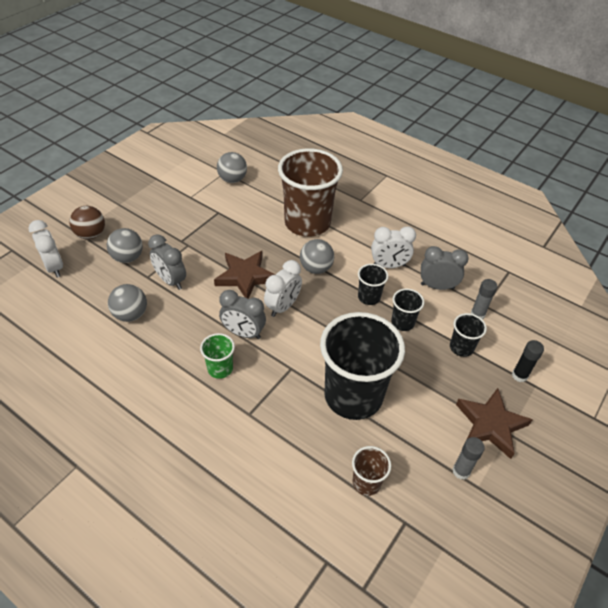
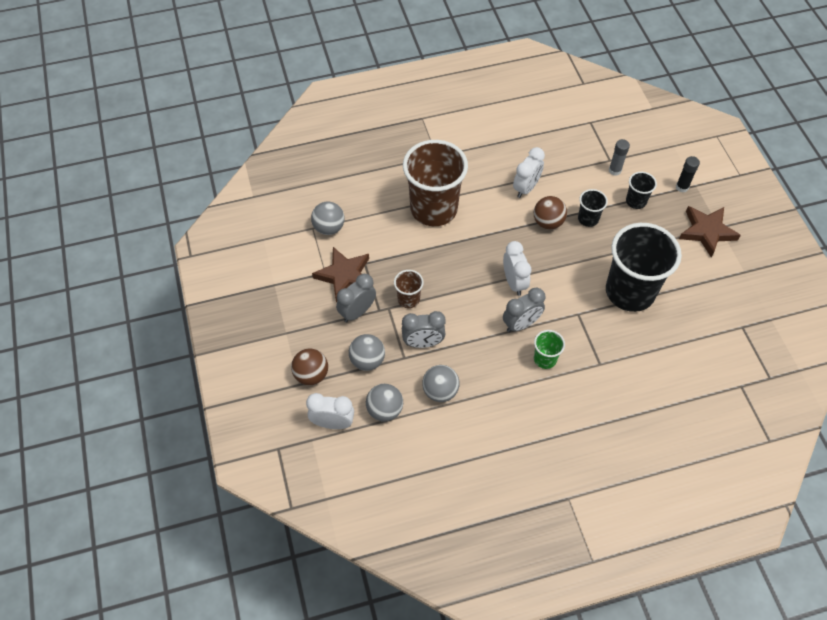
camera: 50 degrees left, 10 degrees up
brown star [214,251,275,299] -> brown star moved to [312,247,369,302]
grey ball [300,239,334,274] -> grey ball moved to [366,384,403,422]
brown cup [352,446,391,496] -> brown cup moved to [394,270,424,308]
black cup [358,264,389,305] -> brown ball [534,196,567,229]
grey clock [421,246,469,290] -> grey clock moved to [336,274,376,322]
grey glue stick [452,437,485,480] -> none

